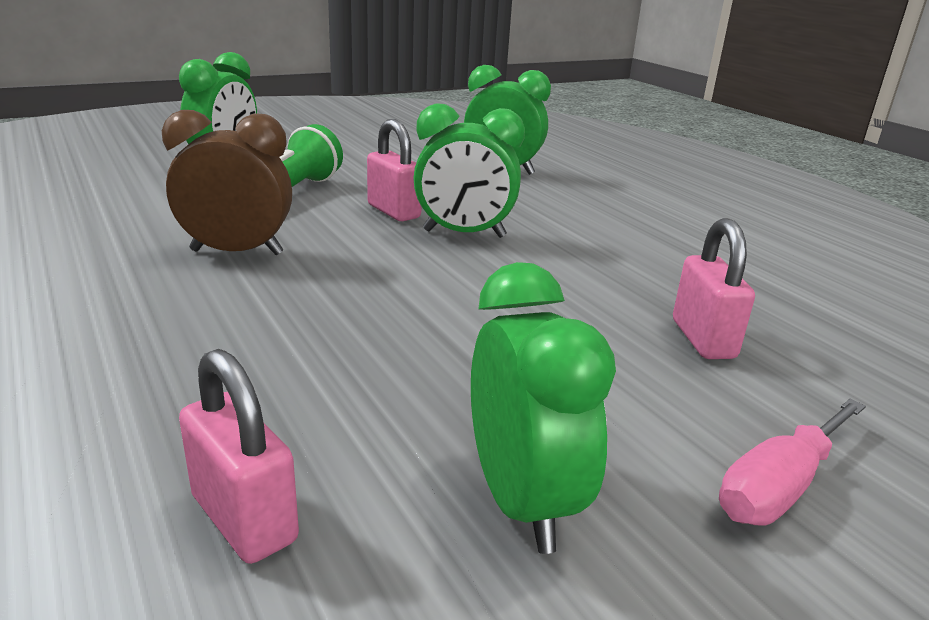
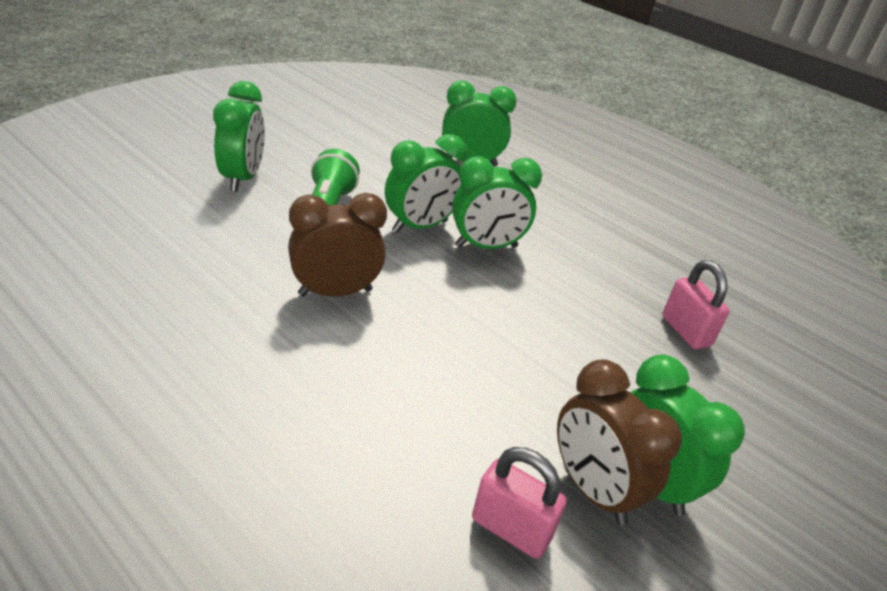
camera: 20 degrees left, 10 degrees up
pink padlock [367,119,421,221] -> green clock [385,134,467,233]
pink screwdriver [719,399,866,525] -> none
none -> brown clock [557,360,682,525]

